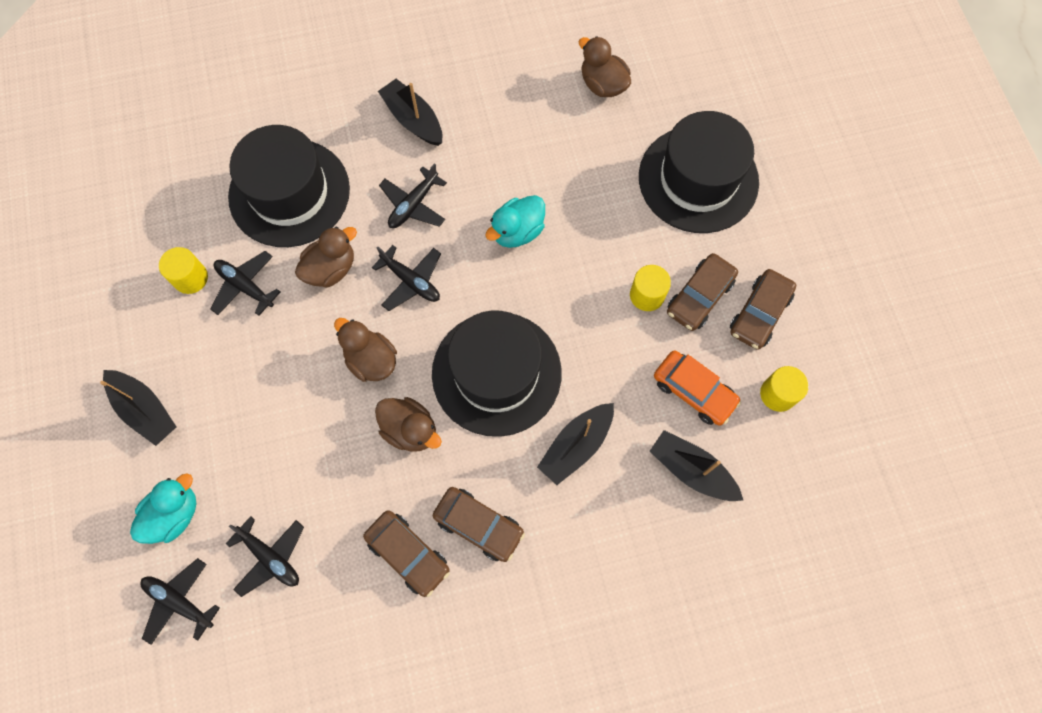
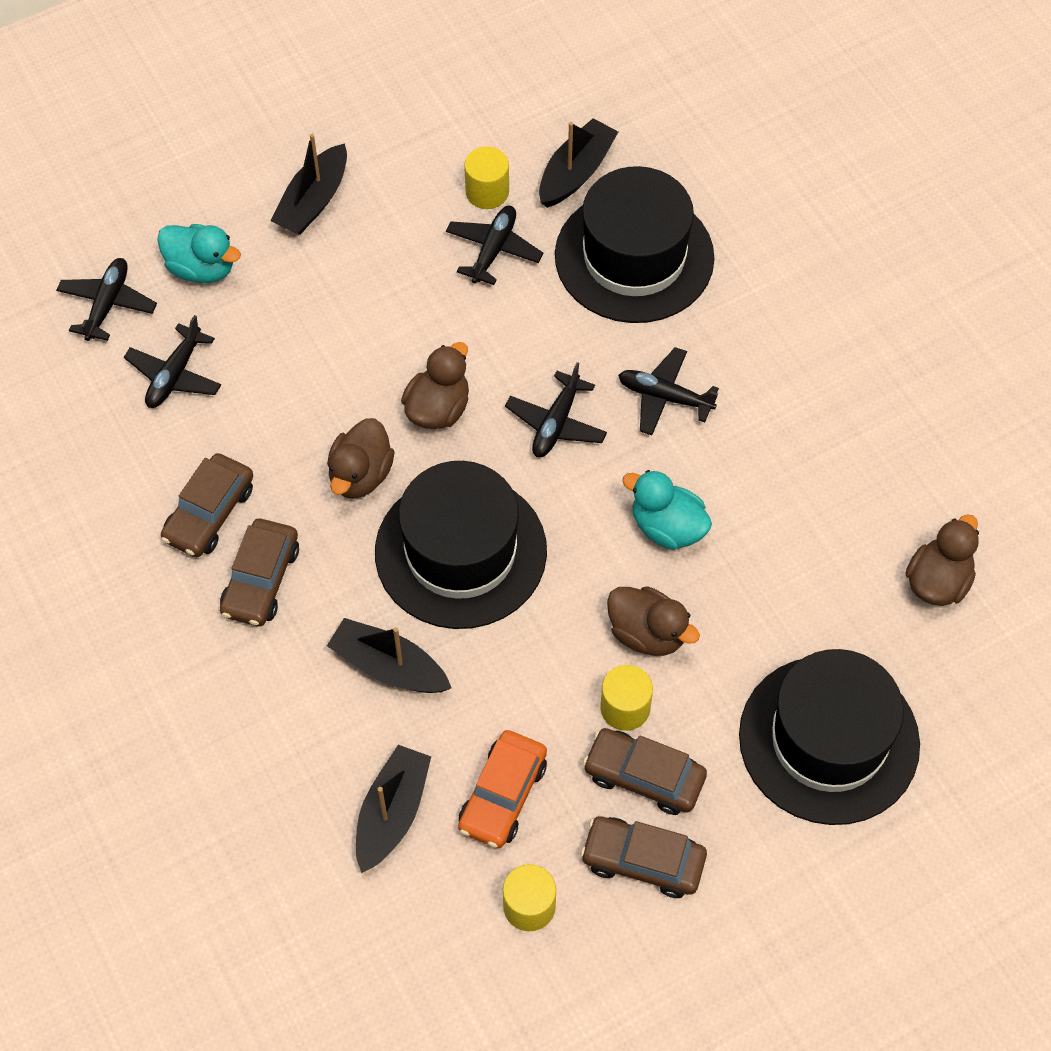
camera: 75 degrees right, 10 degrees down
brown duck [295,227,357,288] -> brown duck moved to [607,586,700,656]
black boat [378,79,442,146] -> black boat moved to [539,118,618,208]

